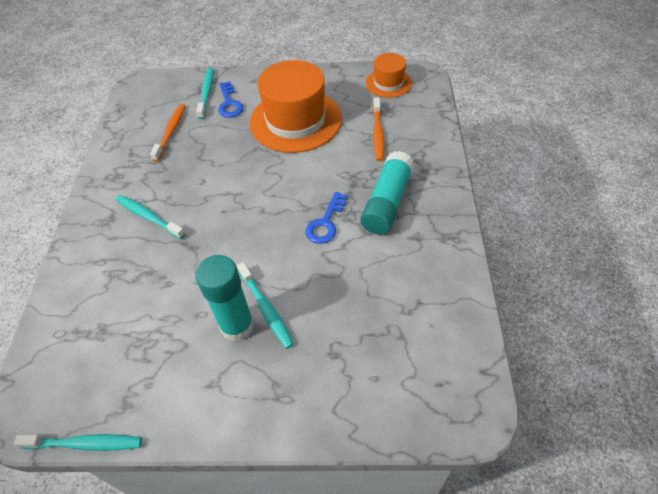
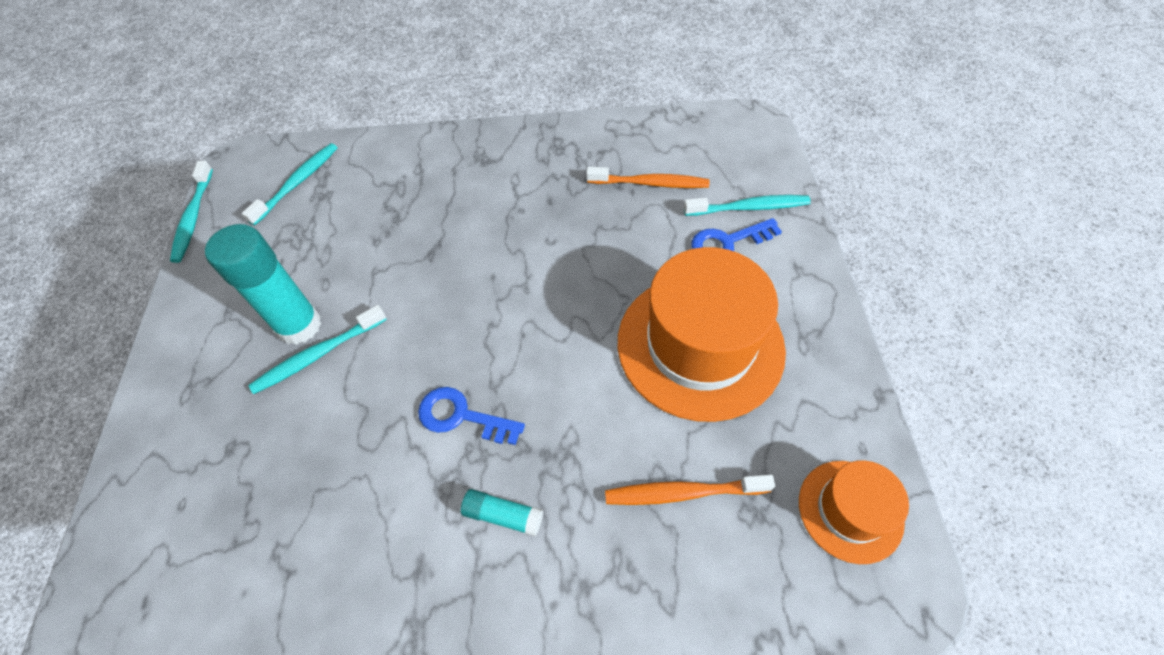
camera: 85 degrees right, 5 degrees up
turquoise toothbrush [115,195,185,239] -> turquoise toothbrush moved to [242,143,338,225]
turquoise glue stick [360,151,414,235] -> turquoise glue stick [461,489,543,536], size x0.49

